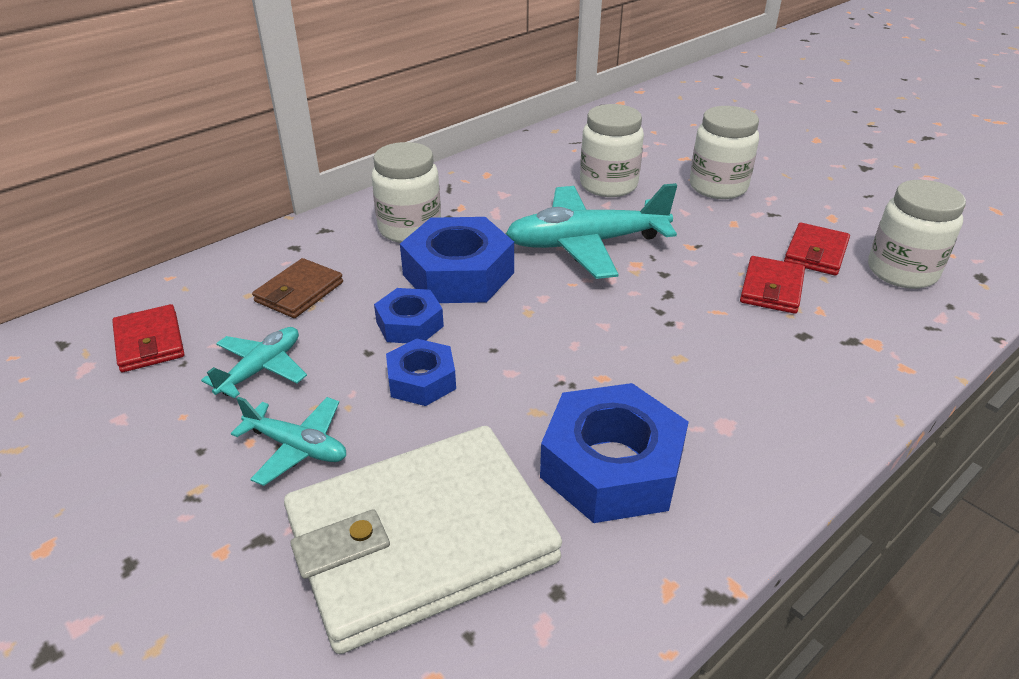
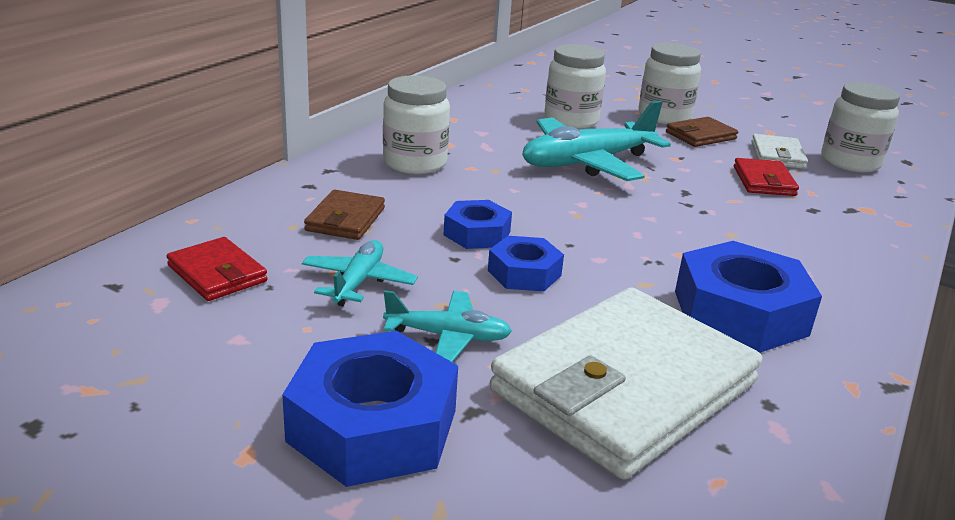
camera: 20 degrees left, 10 degrees down
blue nut [400,217,514,303] -> blue nut moved to [282,331,458,487]
red wallet [784,223,850,276] -> white wallet [751,134,808,169]
none -> brown wallet [666,117,738,147]

